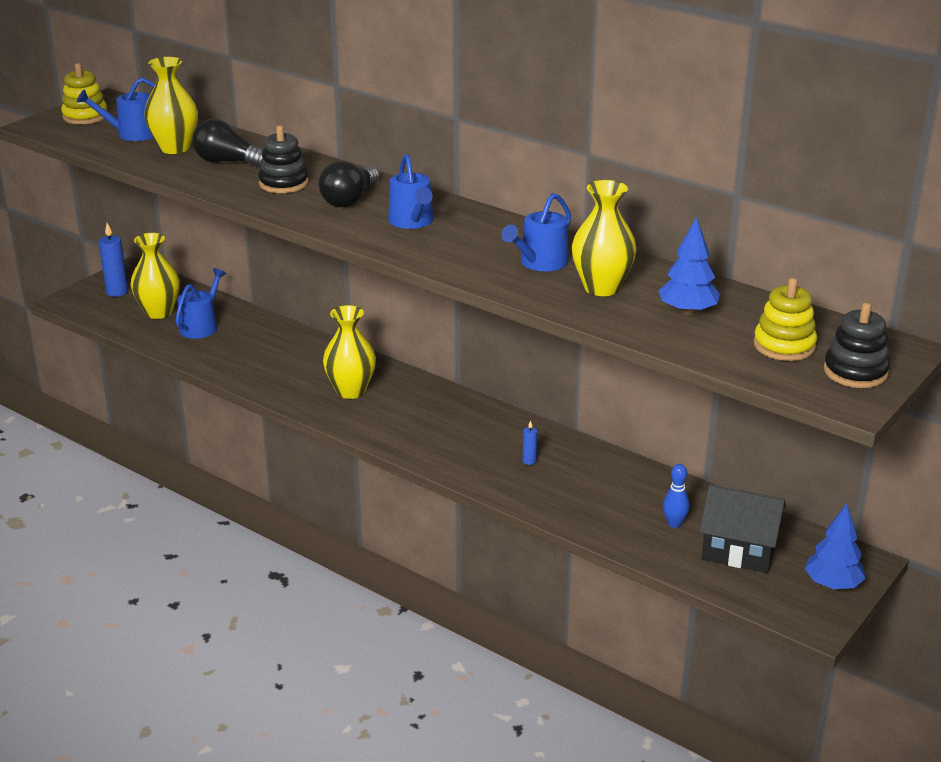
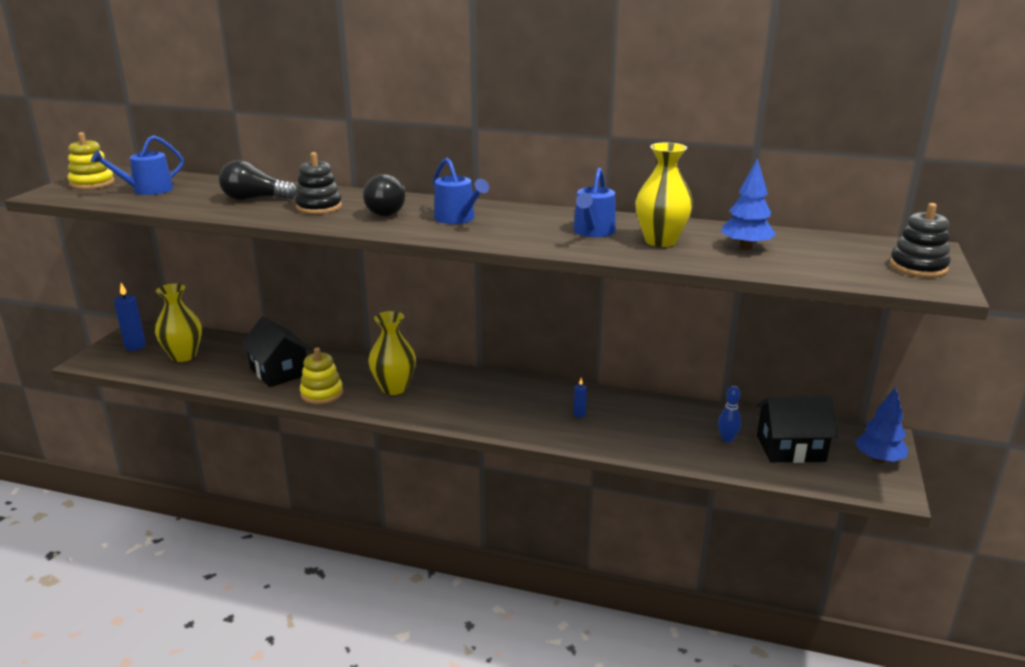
camera: 20 degrees left, 5 degrees down
yellow vase [144,57,198,154] -> none
blue watering can [176,268,226,339] -> none
yellow stacking toy [753,278,817,361] -> yellow stacking toy moved to [300,348,343,405]
none -> black house [240,317,312,387]

